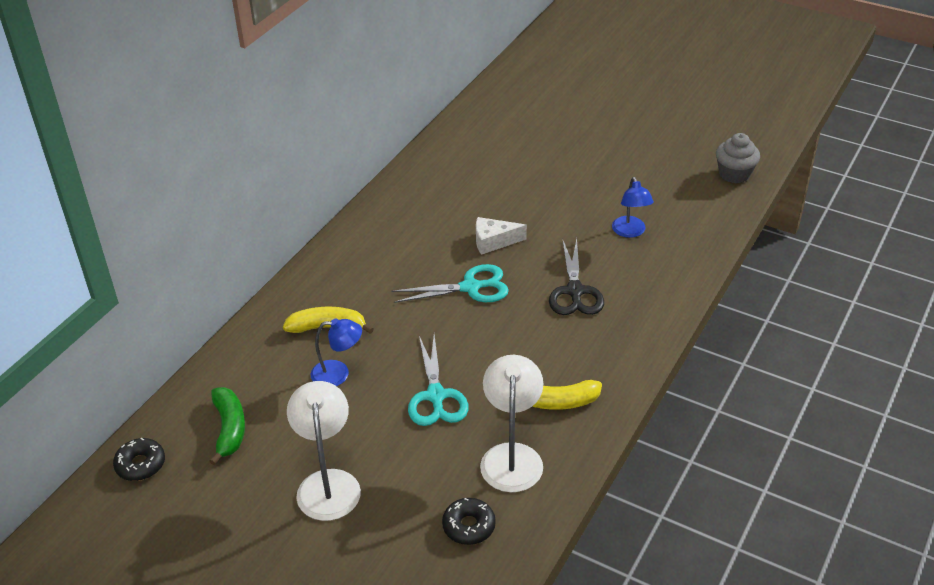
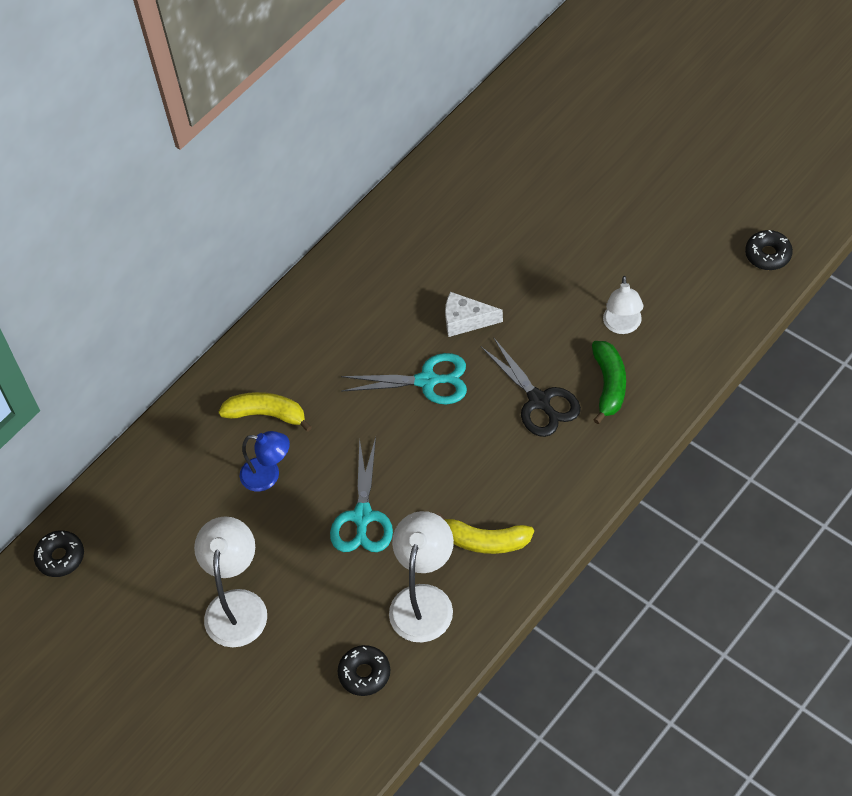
camera: 15 degrees right, 15 degrees up
green banana [209,387,245,465] -> green banana moved to [592,341,626,424]
black scissors [549,238,604,315] -> black scissors turned 45 degrees counterclockwise [481,338,581,437]
blue lamp [612,177,654,238] -> white lamp [603,276,643,334]
grey cupcake [716,133,760,183] -> black donut [745,230,793,270]

